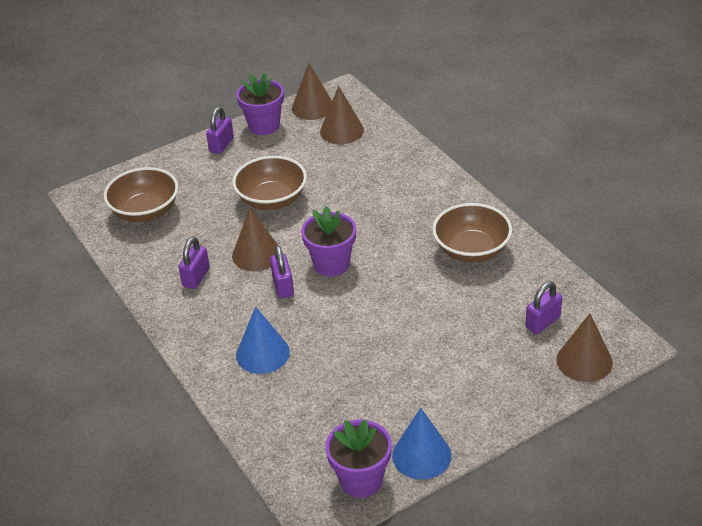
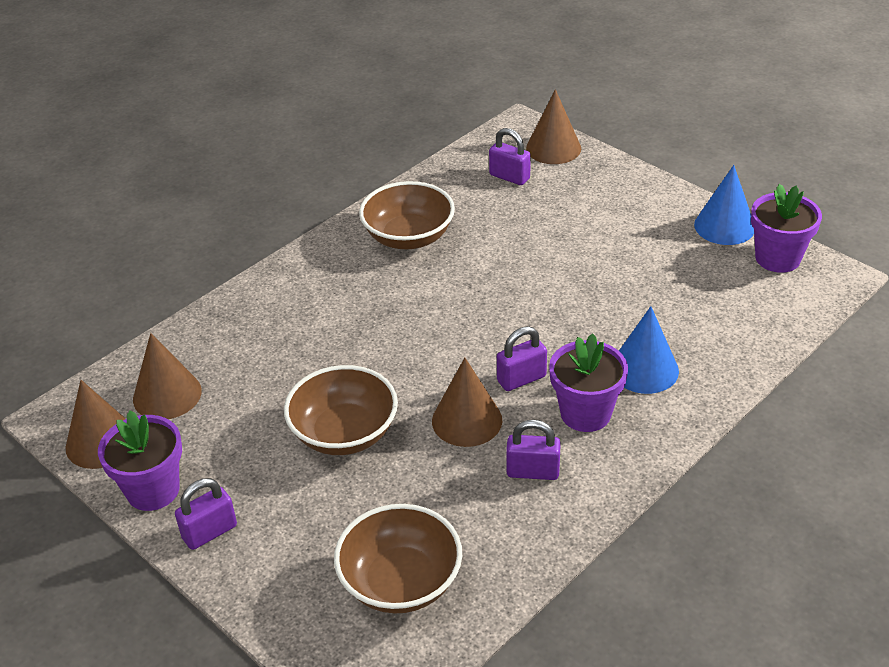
camera: 105 degrees left, 0 degrees up
purple padlock [206,107,234,154] -> purple padlock turned 45 degrees counterclockwise [175,478,237,550]
purple flower pot [301,206,356,277] -> purple flower pot moved to [549,333,628,432]

